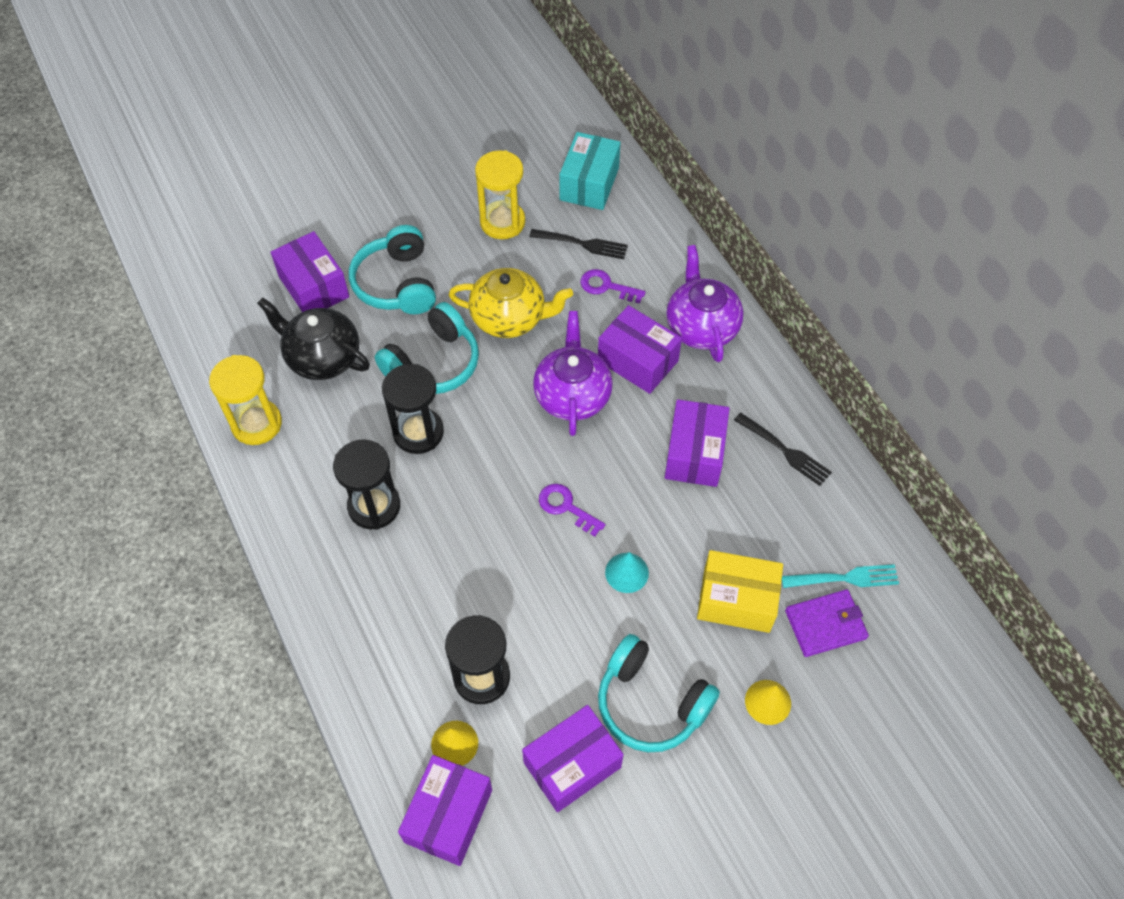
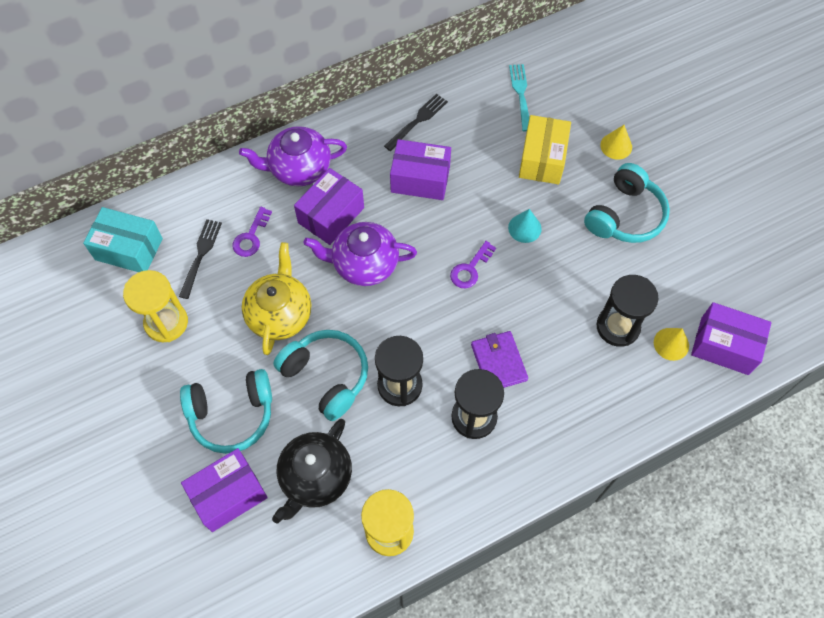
camera: 90 degrees left, 5 degrees up
purple box [522,705,624,812] -> none
purple wallet [785,589,869,657] -> purple wallet moved to [471,331,528,388]

